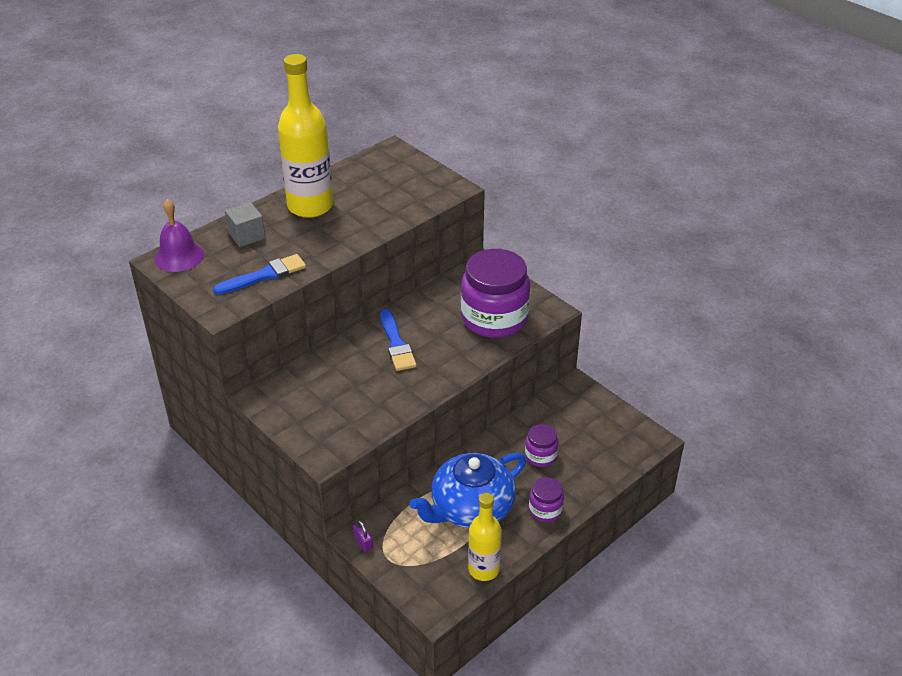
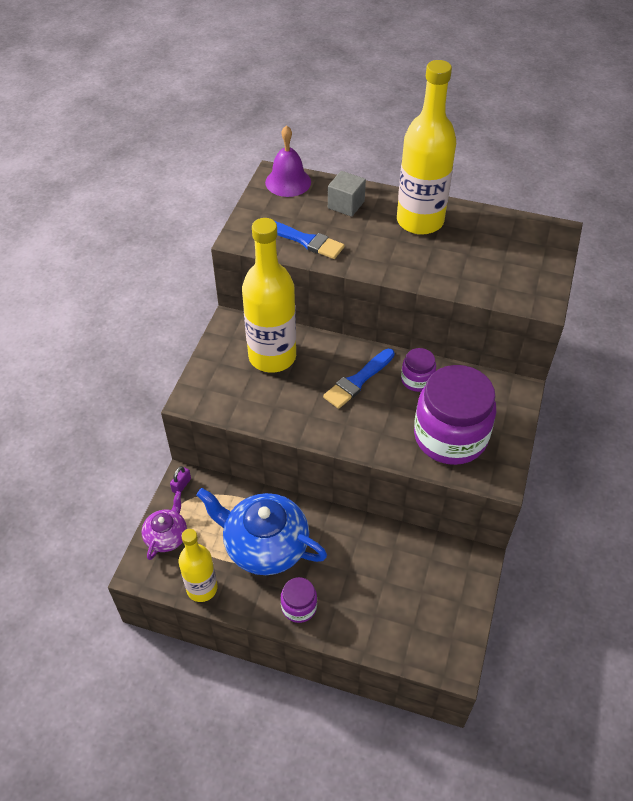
camera: 60 degrees right, 10 degrees up
purple jar [525,424,558,467] -> purple jar moved to [401,348,436,392]
none -> purple teapot [141,491,187,560]
none -> yellow bottle [242,218,296,373]

